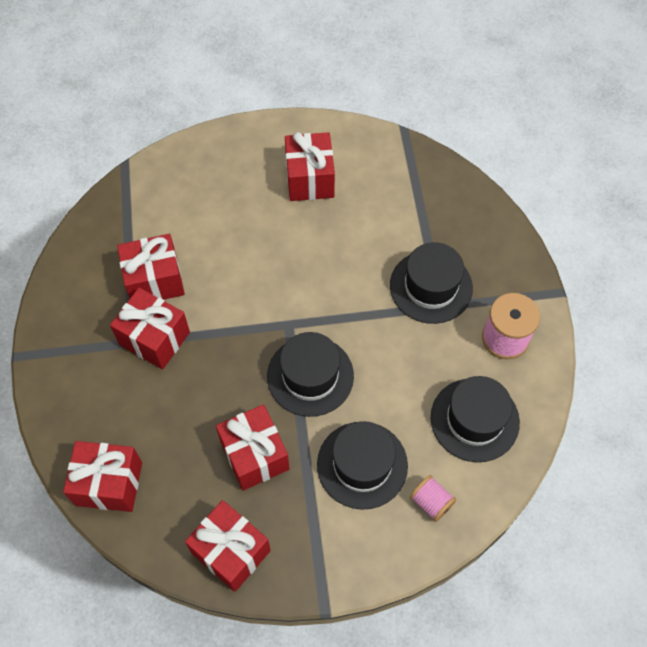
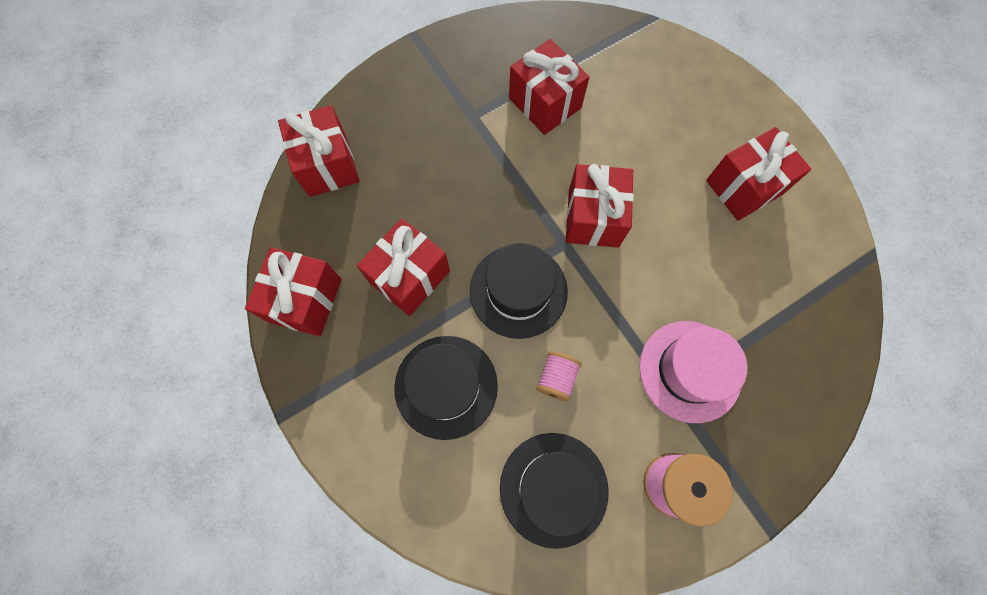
camera: 65 degrees right, 10 degrees up
red gift [110,288,190,370] -> red gift moved to [566,164,634,248]
black hat [390,242,473,324] -> pink hat [639,321,748,423]
pink spool [410,475,456,522] -> pink spool moved to [536,352,582,401]

